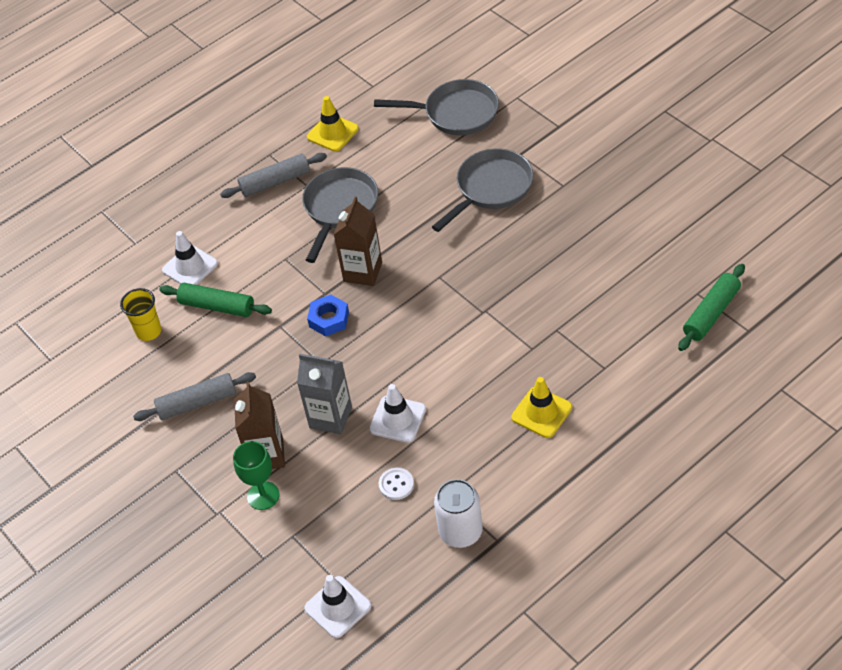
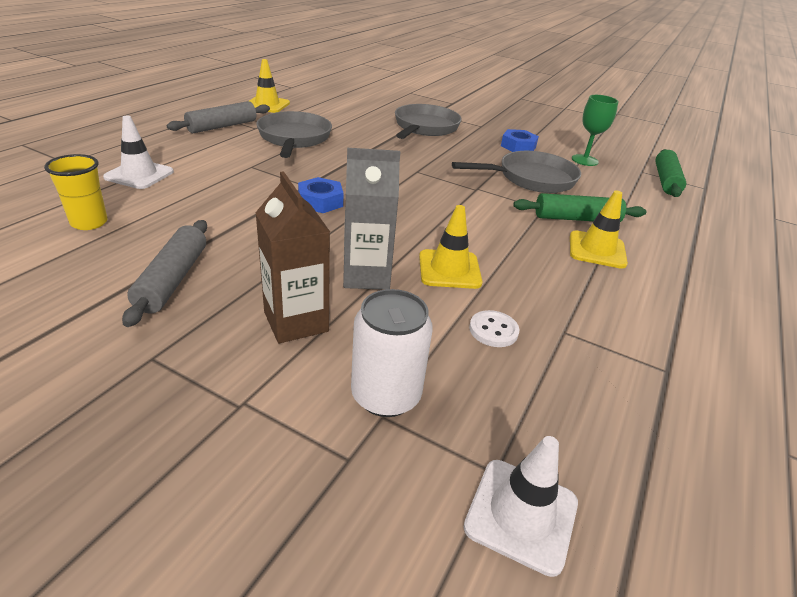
camera: 30 degrees left, 15 degrees down
grey rolling pin [133,372,256,421] -> grey rolling pin turned 45 degrees counterclockwise [122,220,207,327]
green rolling pin [159,283,272,317] -> green rolling pin moved to [513,193,646,222]
green goblet [233,441,279,510] -> green goblet moved to [572,95,618,166]
brown carton [334,197,382,286] -> none
white traffic cone [369,384,426,443] -> yellow traffic cone [419,205,482,289]
grey pan [374,79,499,135] -> grey pan moved to [452,151,581,193]
white can [434,479,483,548] -> white can moved to [351,289,433,417]
none -> blue nut [501,129,539,152]

